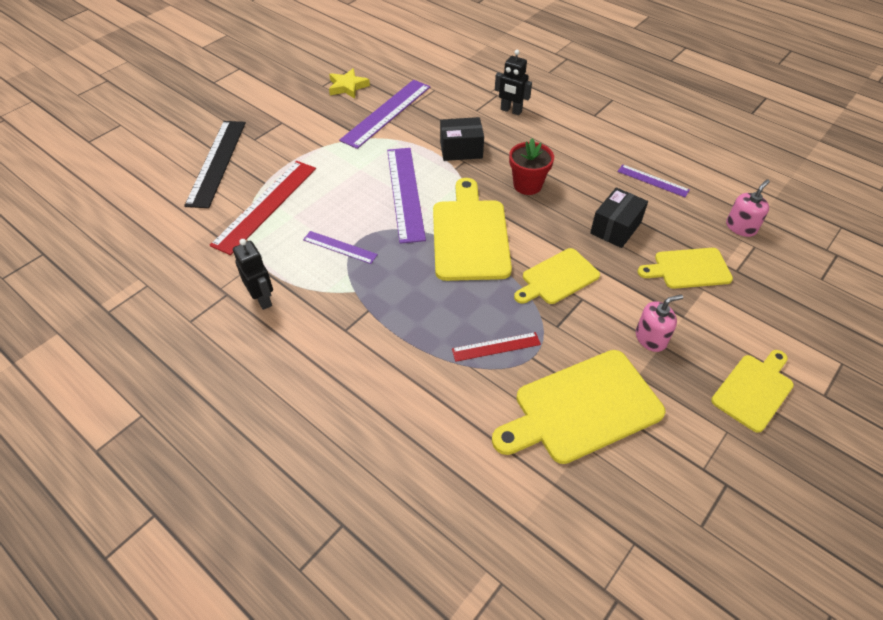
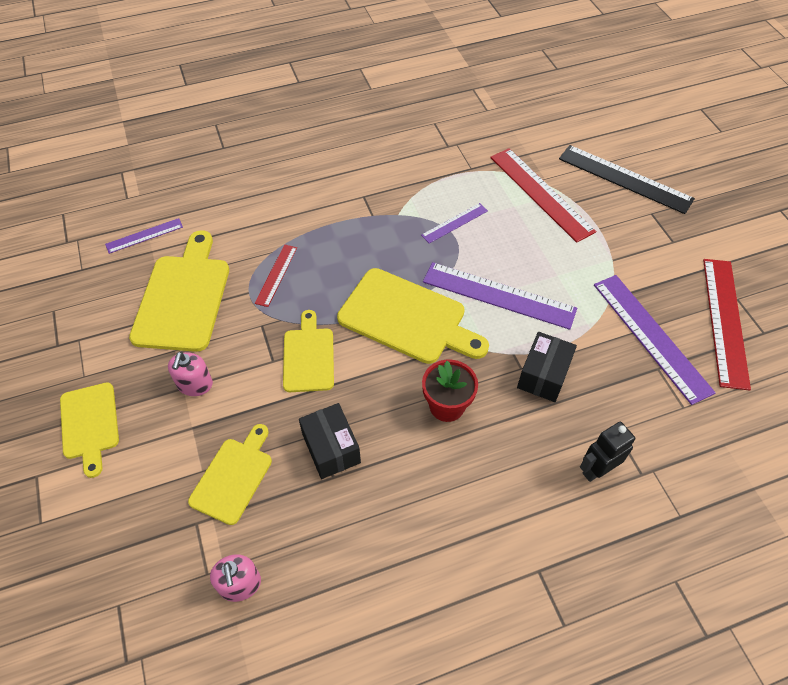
camera: 120 degrees right, 5 degrees up
black robot [233,239,273,310] -> none
yellow star [329,68,370,99] -> red ruler [703,259,751,390]
purple ruler [617,164,690,197] -> purple ruler moved to [105,218,183,254]

